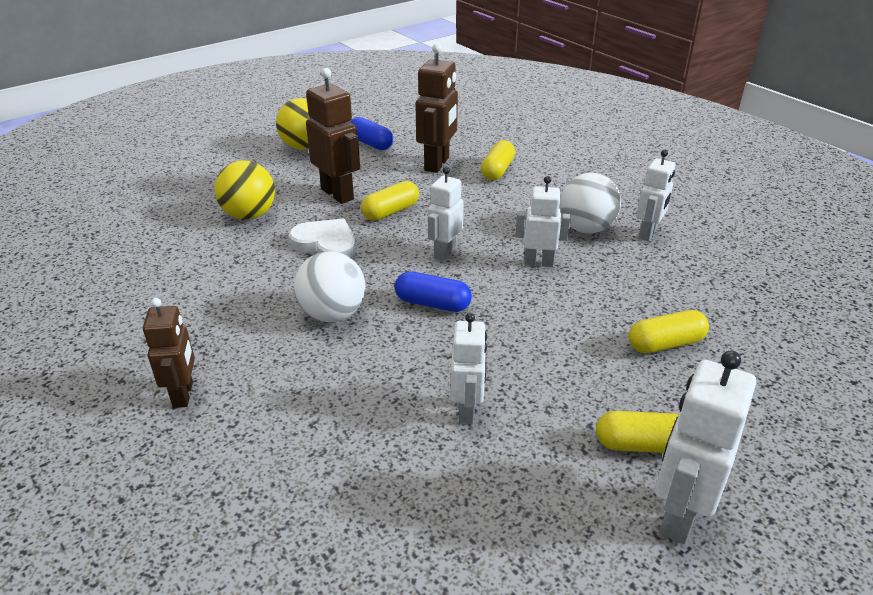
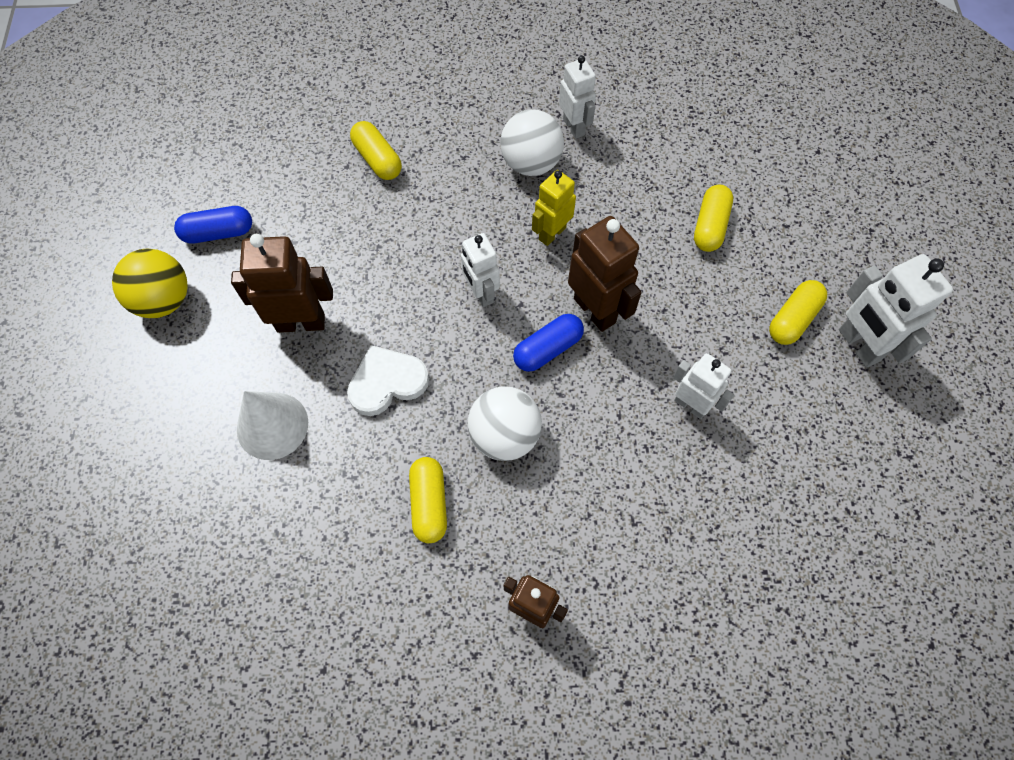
camera: 55 degrees left, 30 degrees up
yellow ball [215,160,275,220] -> white cone [237,391,308,460]
yellow capsule [361,181,419,221] -> yellow capsule moved to [409,457,447,543]
brown robot [415,43,458,173] -> brown robot moved to [568,216,642,332]
white robot [515,176,571,267] -> yellow robot [532,170,576,246]

